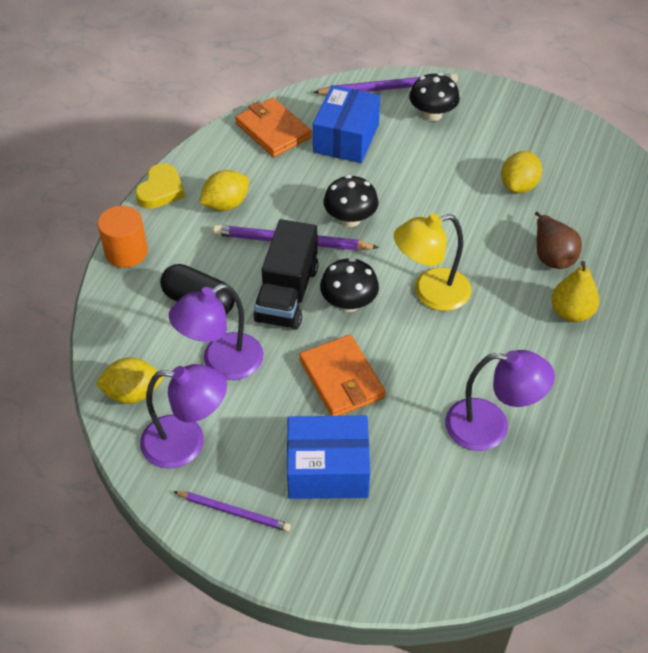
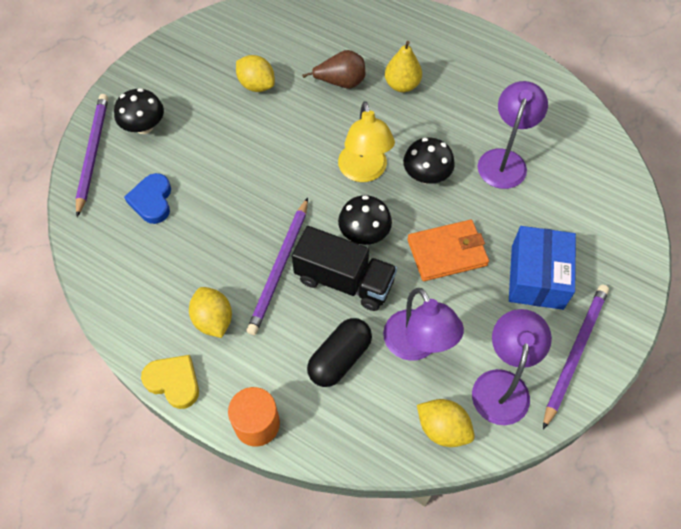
camera: 80 degrees left, 10 degrees up
yellow lemon [97,358,164,404] -> yellow lemon turned 60 degrees counterclockwise [417,399,475,447]
purple pencil [174,491,291,532] -> purple pencil [543,285,609,429], size x1.62
orange wallet [235,98,312,157] -> none
blue box [313,85,380,163] -> blue heart [124,173,171,224]
black mushroom [323,175,378,227] -> black mushroom moved to [403,138,455,184]

